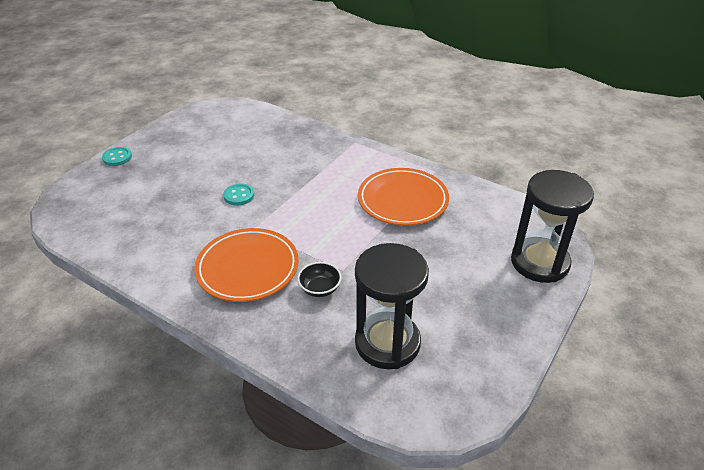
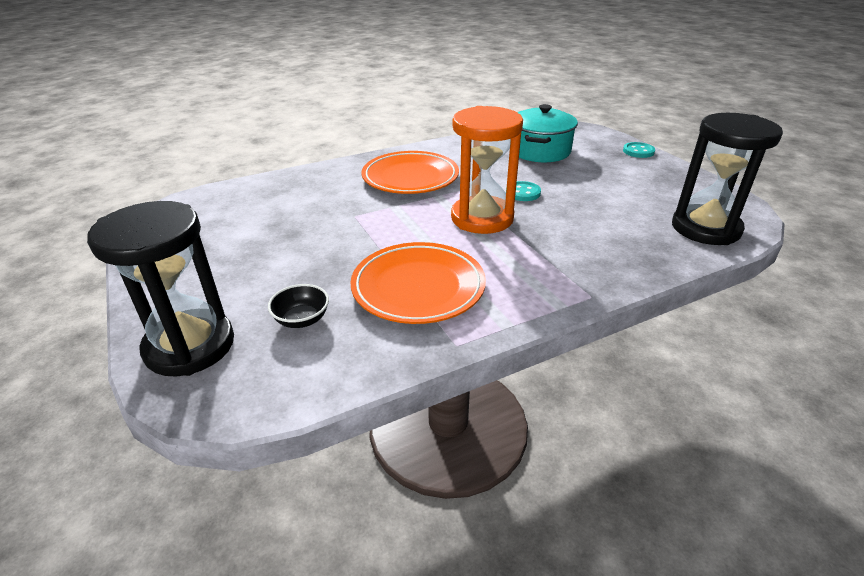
camera: 120 degrees right, 5 degrees down
black bowl [297,262,342,297] -> black bowl moved to [268,284,329,328]
black hourglass [355,243,429,369] -> black hourglass moved to [672,113,783,245]
none -> orange hourglass [451,106,523,234]
none -> turquoise pot [517,104,578,162]

